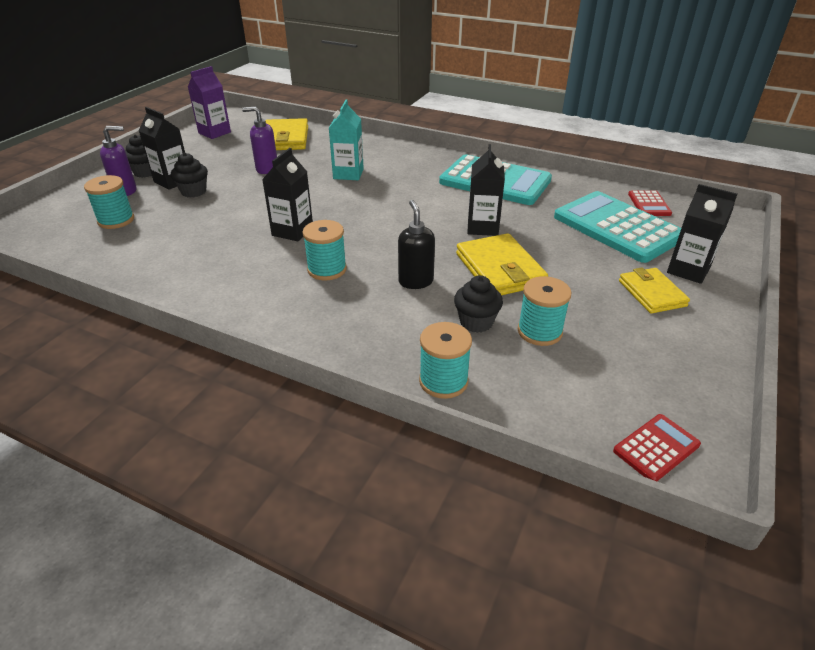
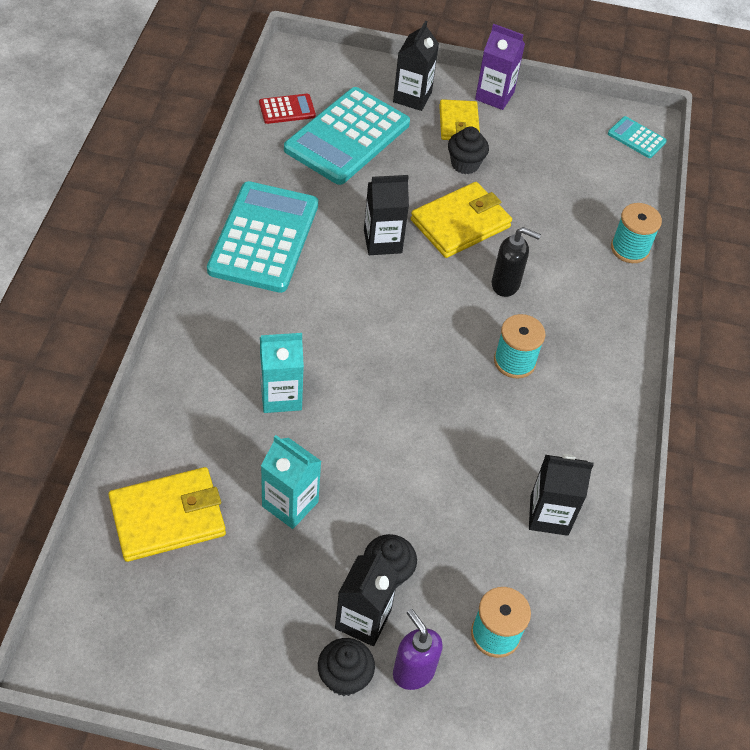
camera: 110 degrees left, 15 degrees up
purple carton [188,66,231,139] -> purple carton moved to [475,24,525,110]
purple soap dispenser [242,106,277,174] -> turquoise carton [261,435,321,529]
black carton [262,148,313,241] -> black carton moved to [529,454,593,536]
black soap dispenser [398,200,435,289] -> black soap dispenser turned 135 degrees counterclockwise [492,227,541,297]
black cupcake [454,275,503,333] -> black cupcake moved to [448,126,489,174]
turquoise spool [518,276,571,346] -> none
red calculator [613,414,701,481] -> turquoise calculator [608,116,667,158]
yellow wallet [619,267,690,314] -> yellow wallet turned 60 degrees counterclockwise [439,99,480,140]

